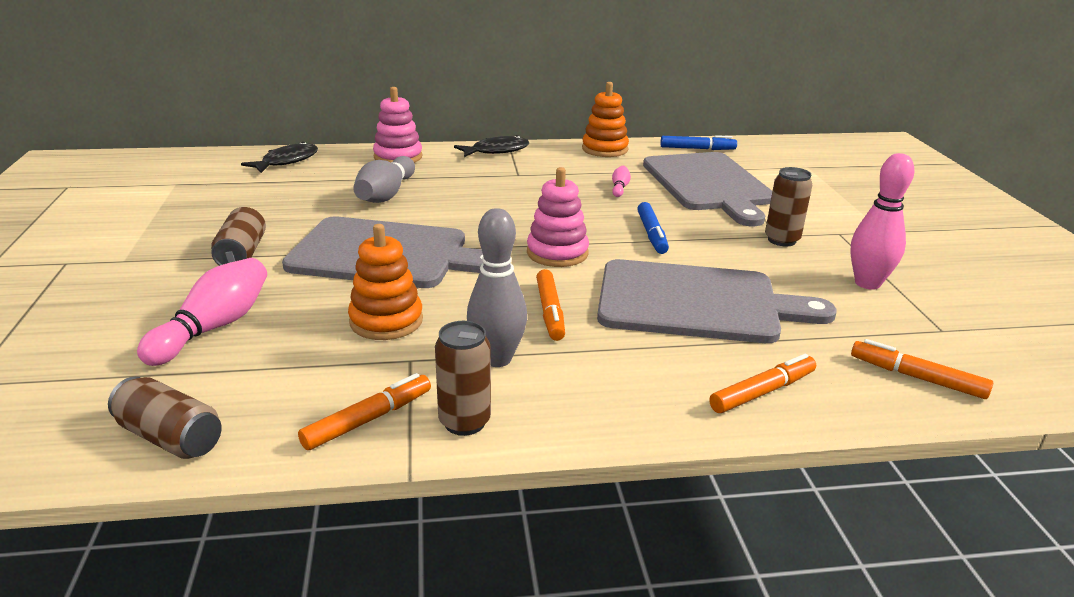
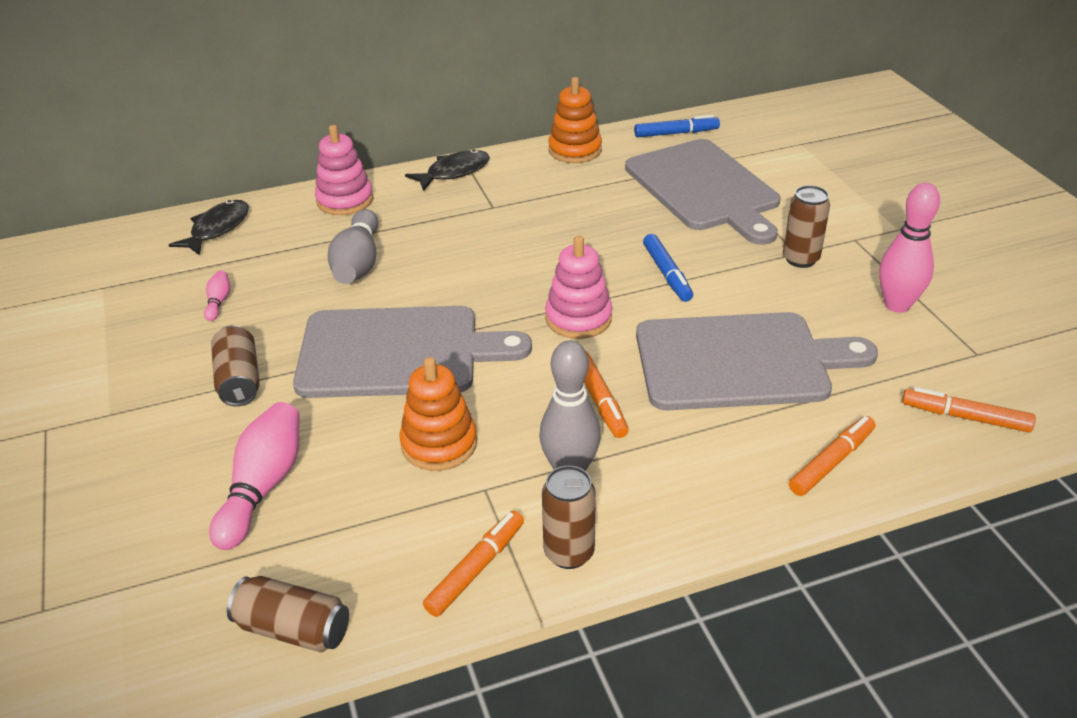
camera: 10 degrees left, 10 degrees up
pink bowling pin [612,166,631,197] -> pink bowling pin moved to [204,270,230,321]

